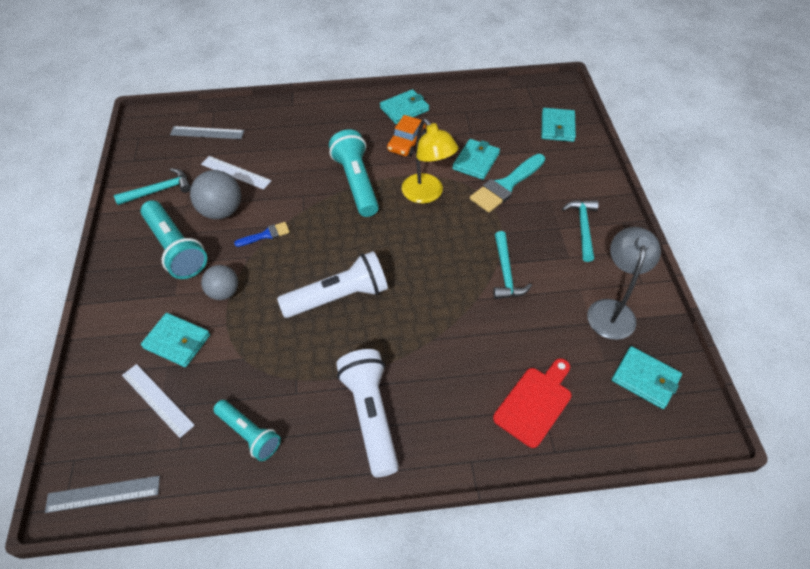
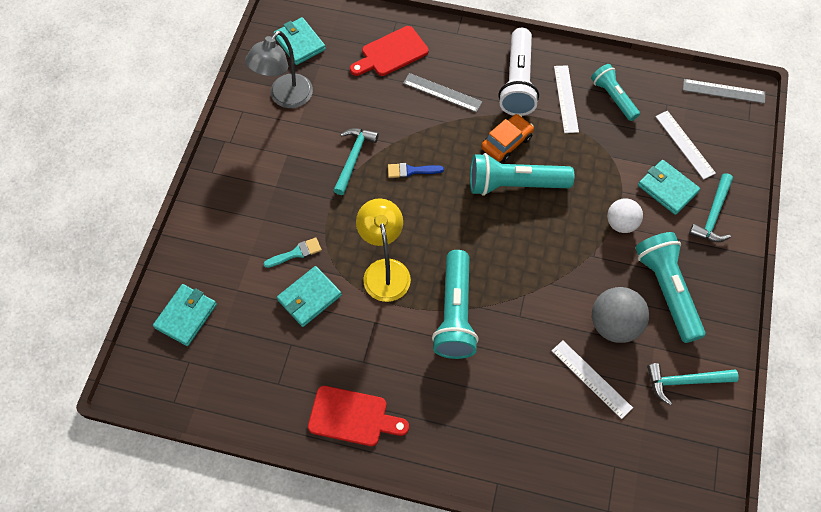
camera: 160 degrees left, 10 degrees up
grey ruler [170,126,244,139] -> grey ruler moved to [403,73,482,112]
grey ball [201,265,238,300] -> white ball [607,199,643,233]
blue brush [234,222,290,247] -> blue brush moved to [388,163,444,178]
white flashlight [277,251,388,318] -> turquoise flashlight [470,153,574,196]
turquoise wallet [380,89,429,124] -> red cutting board [308,386,409,446]
orange car [387,115,426,157] -> orange car moved to [481,114,534,162]
turquoise brush [470,154,545,213] -> turquoise brush [263,237,322,268], size x0.53
turquoise hammer [562,200,599,262] -> turquoise hammer moved to [689,173,733,242]
none -> white ruler [554,65,579,133]

